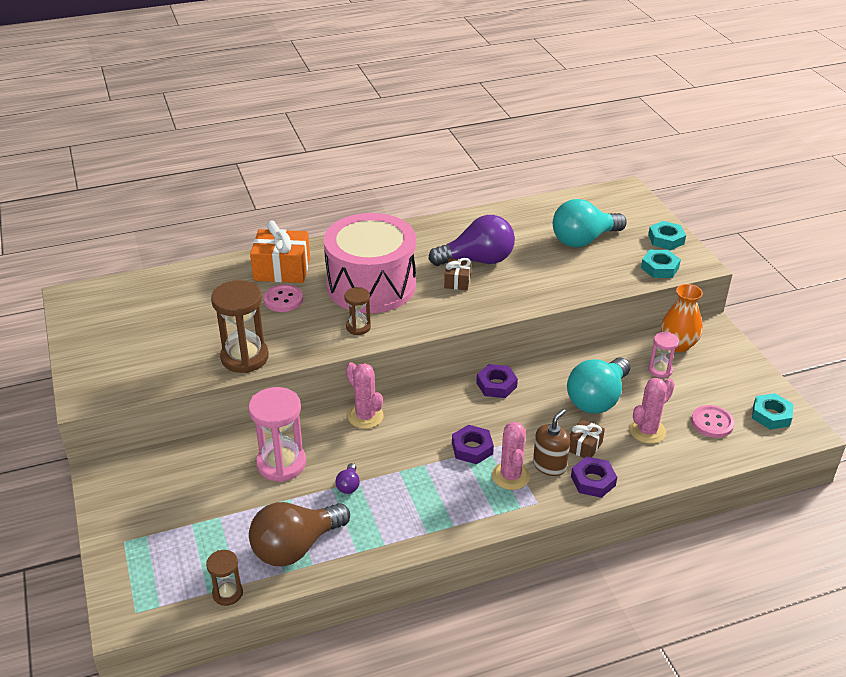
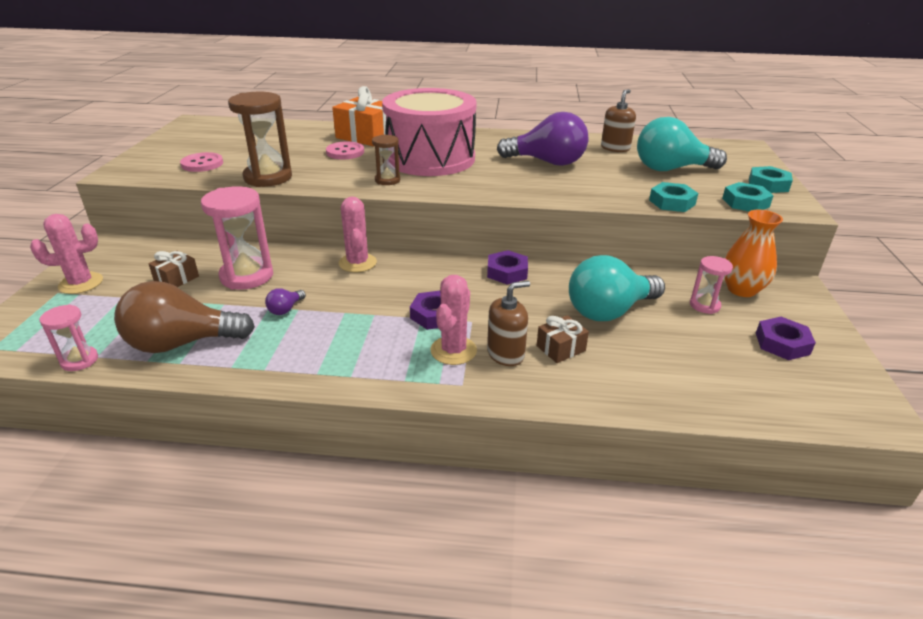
camera: 25 degrees right, 5 degrees down
brown hourglass [206,550,243,606] -> pink hourglass [39,304,98,371]
brown gift [444,258,471,290] -> brown gift moved to [148,250,199,287]
purple nut [571,456,617,498] -> purple nut moved to [756,317,816,360]
pink cactus [629,378,675,444] -> pink cactus moved to [30,214,103,294]
pink button [691,405,735,438] -> pink button moved to [180,152,223,172]
turquoise nut [752,393,793,430] -> turquoise nut moved to [649,182,698,212]
none -> brown soap dispenser [601,89,636,152]

